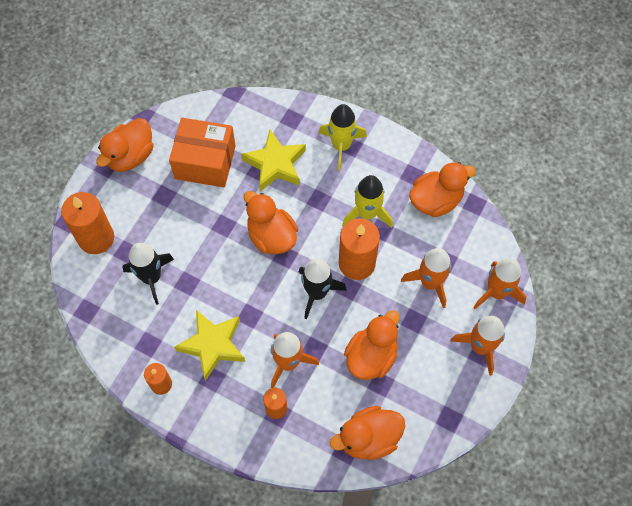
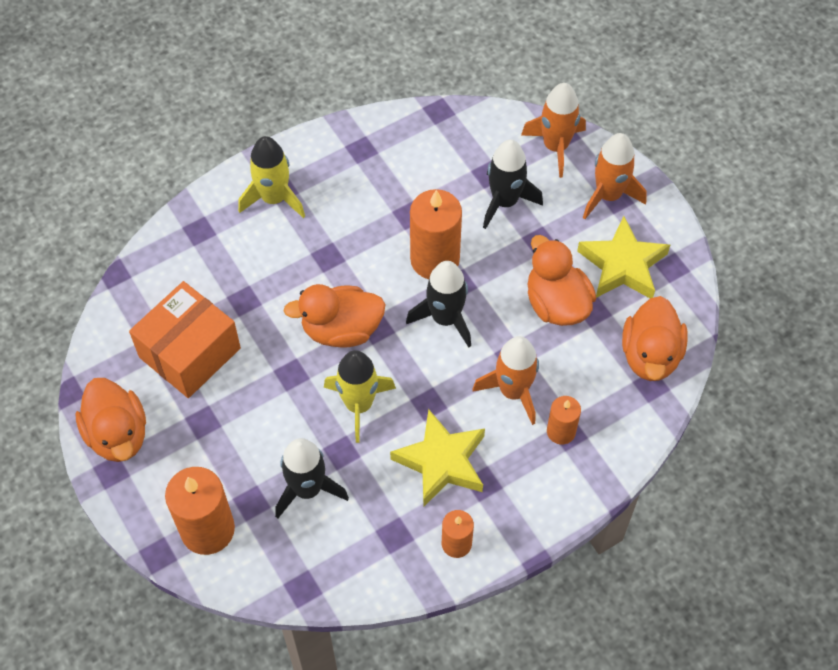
camera: 60 degrees left, 5 degrees down
yellow star [241,129,306,191] -> yellow star moved to [577,216,670,298]
yellow rocket [342,175,393,228] -> yellow rocket moved to [324,350,396,443]
orange rocket [401,248,452,308] -> black rocket [483,140,543,229]
orange duck [409,162,476,217] -> none

